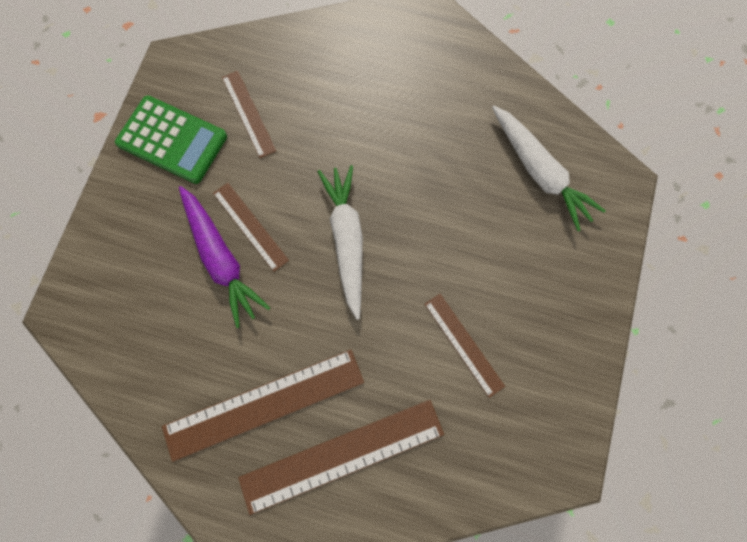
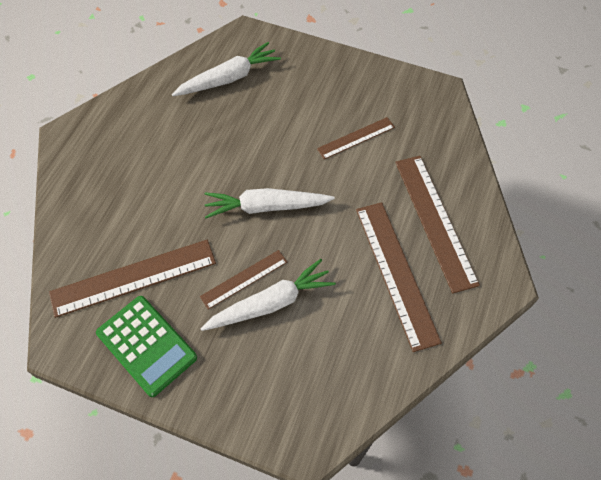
camera: 85 degrees left, 15 degrees down
green calculator [115,96,227,184] -> green calculator turned 105 degrees clockwise [96,296,197,397]
purple carrot [179,186,270,328] -> white carrot [201,259,336,331]
brown ruler [222,71,276,158] -> brown ruler [49,240,216,318], size x1.76

